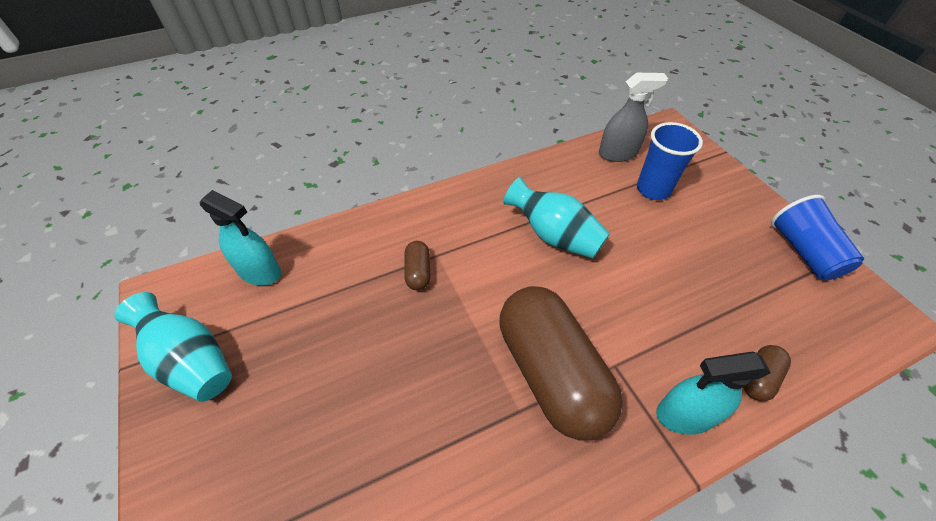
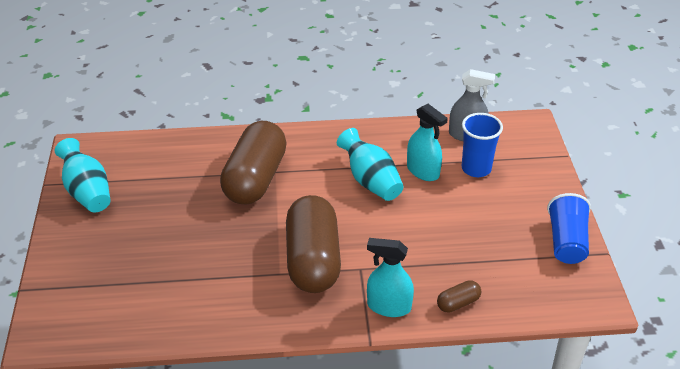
camera: 20 degrees right, 10 degrees down
turquoise spray bottle [200,190,281,286] -> turquoise spray bottle moved to [407,104,448,181]
brown capsule [405,241,431,290] -> brown capsule [220,121,287,205], size x2.43

